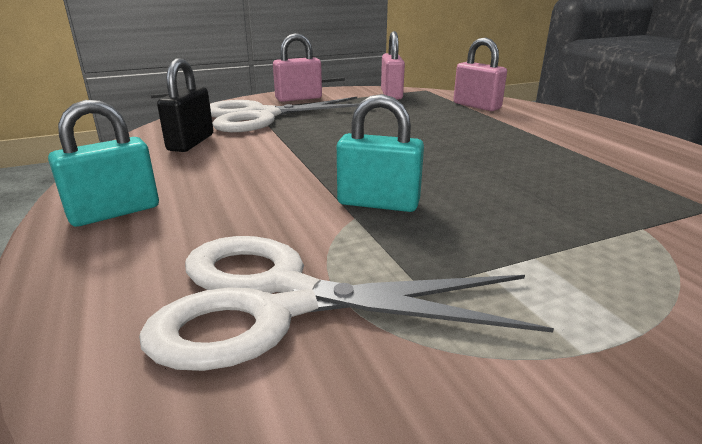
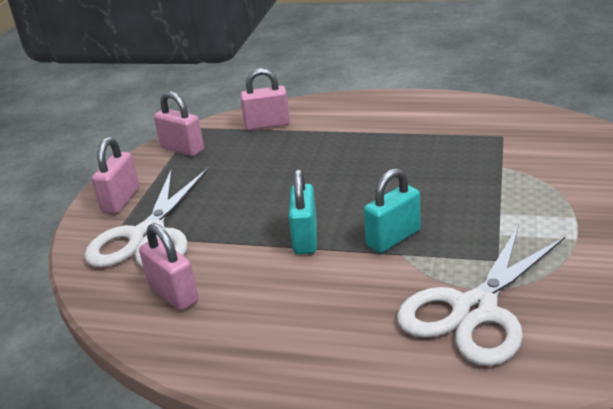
camera: 50 degrees left, 5 degrees up
turquoise padlock [48,100,159,227] -> turquoise padlock moved to [289,169,317,254]
black padlock [157,58,213,152] -> pink padlock [139,223,199,311]

